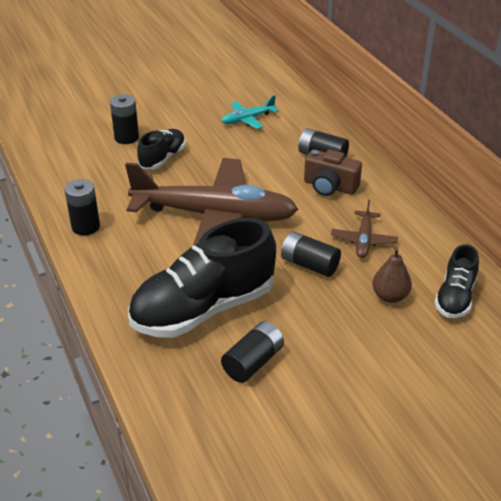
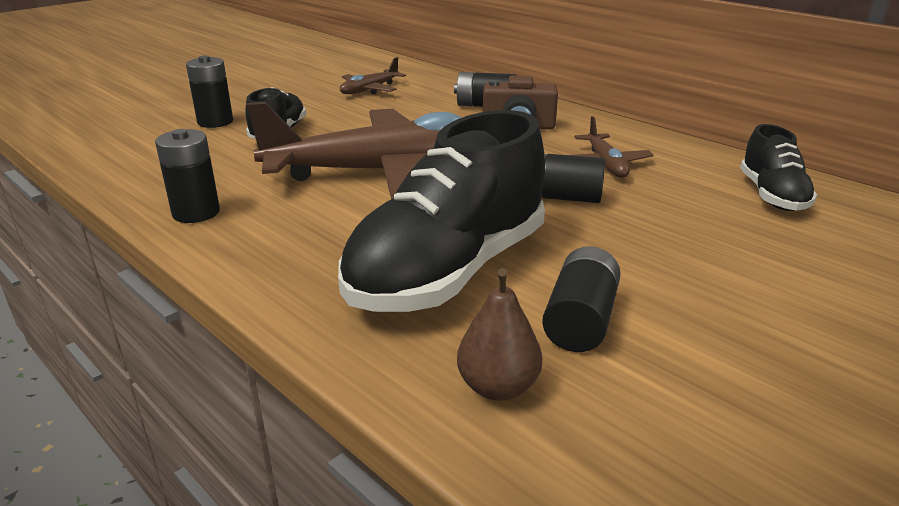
camera: 20 degrees left, 10 degrees down
turquoise plane [222,95,279,129] -> brown plane [340,57,406,94]
brown pear [372,247,412,303] -> brown pear moved to [457,268,542,401]

